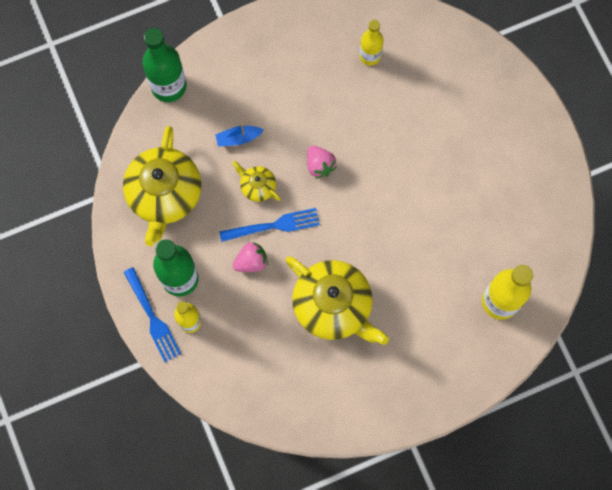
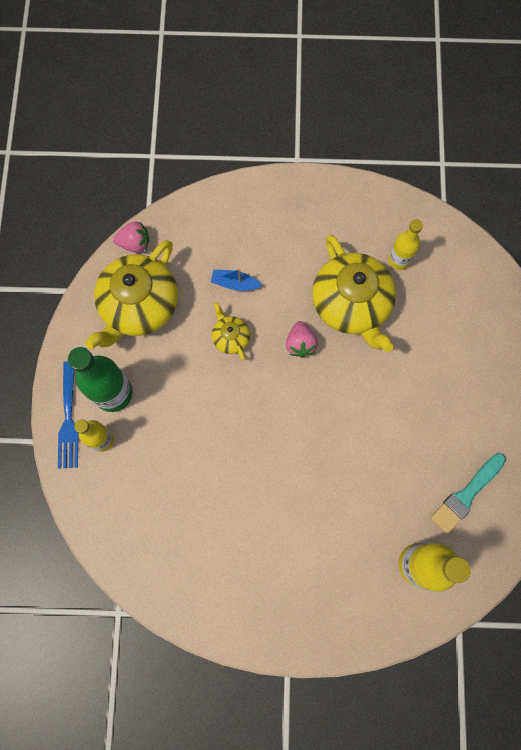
camera: 25 degrees right, 0 degrees up
green bottle [142,28,186,102] -> none
blue fork [219,208,320,242] -> none
pink strawberry [233,242,268,272] -> pink strawberry moved to [113,221,149,253]
yellow teapot [285,256,389,345] -> yellow teapot moved to [312,235,396,352]
none -> turquoise brush [431,453,506,534]

